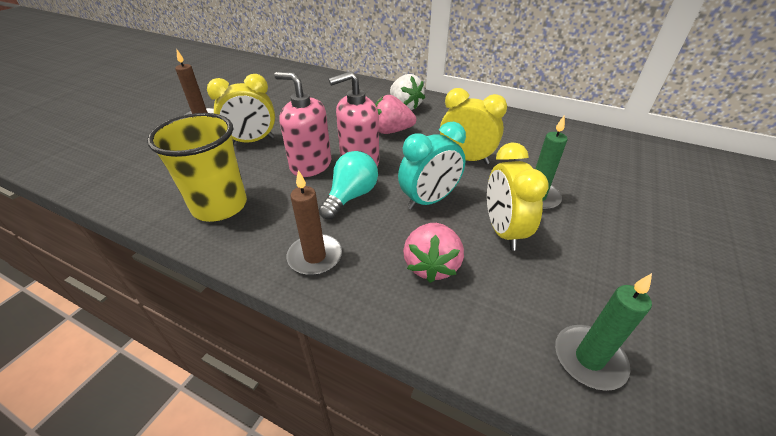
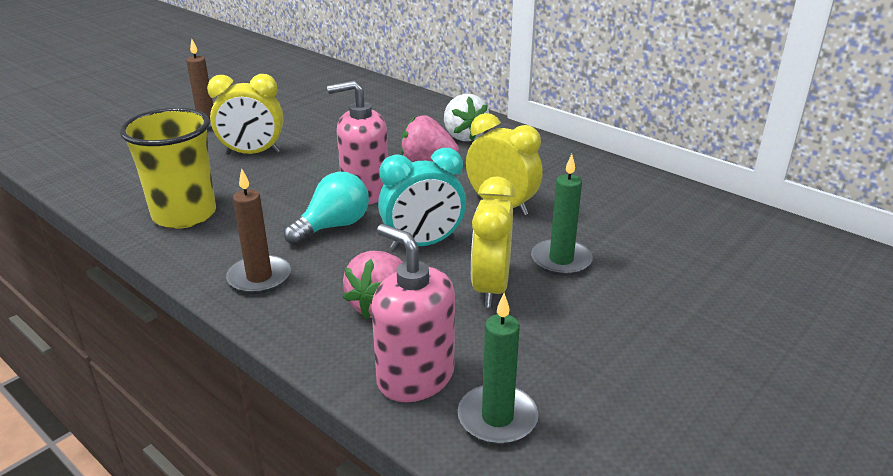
camera: 15 degrees right, 10 degrees down
pink soap dispenser [274,72,331,177] -> pink soap dispenser moved to [371,224,455,402]

